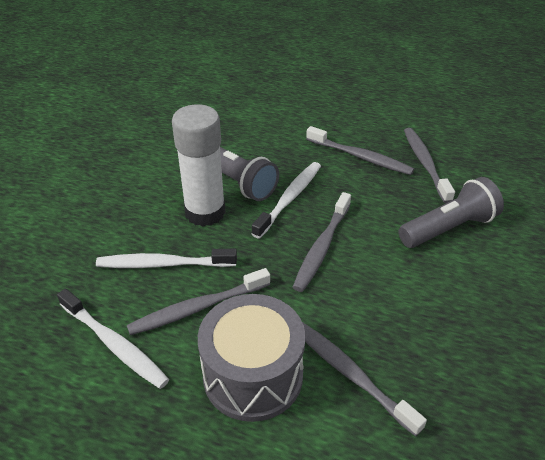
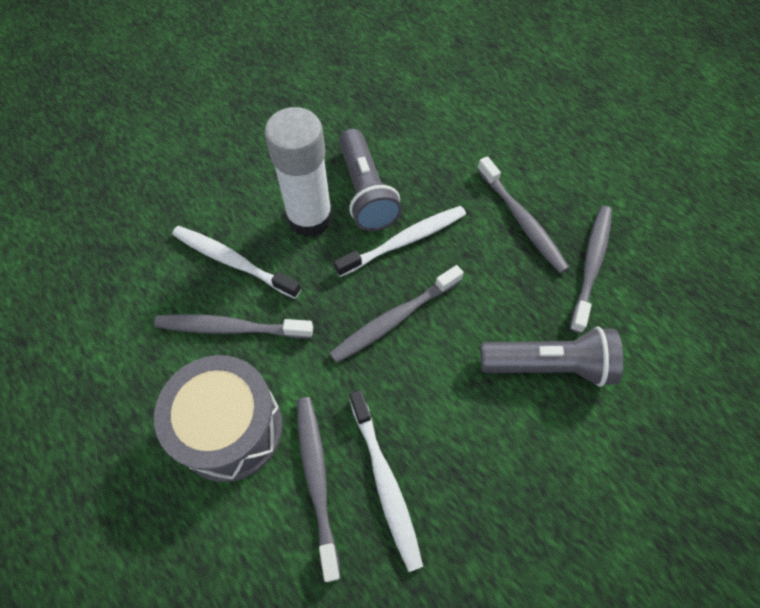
camera: 30 degrees right, 20 degrees up
white toothbrush [57,289,169,389] -> white toothbrush moved to [350,390,423,572]

